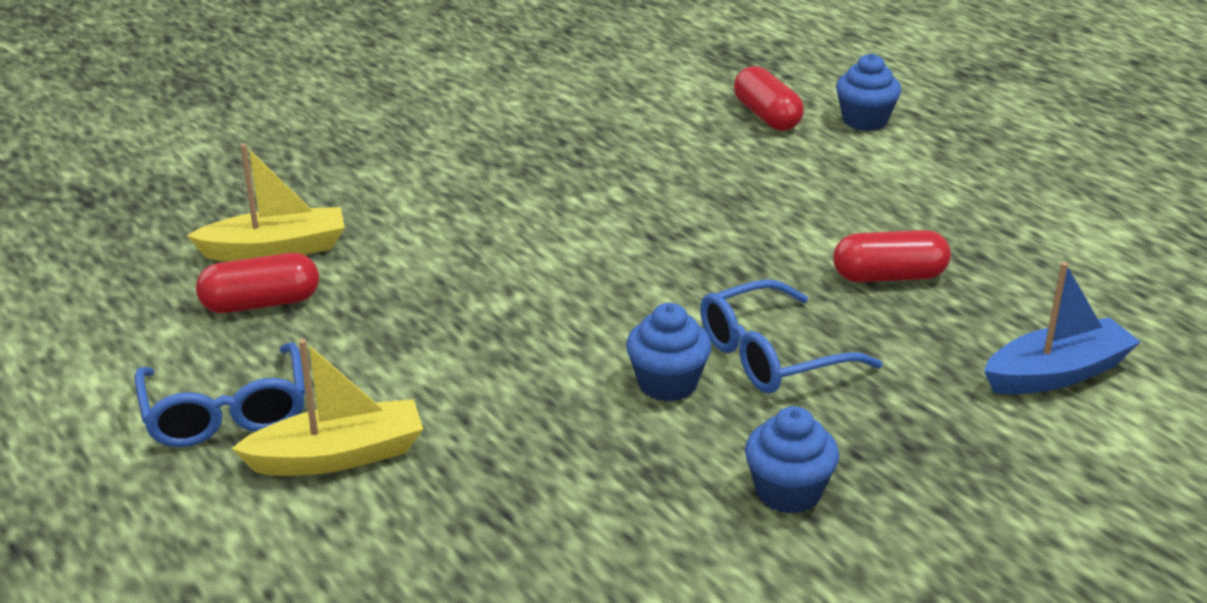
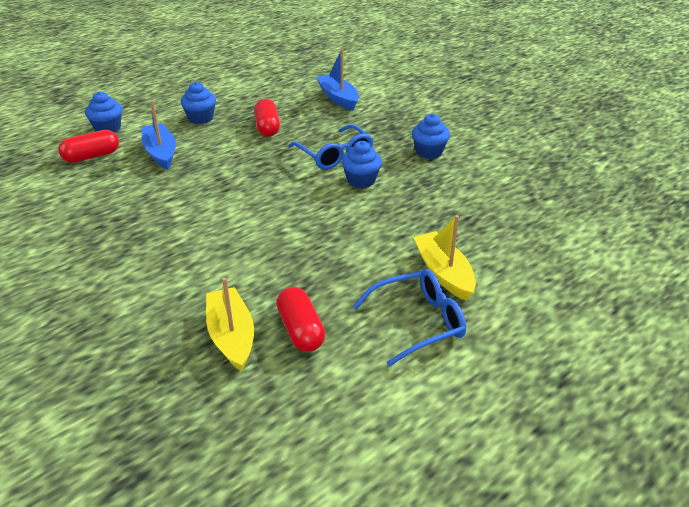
camera: 95 degrees left, 5 degrees up
none -> blue boat [142,100,176,170]
none -> blue cupcake [181,82,216,124]

